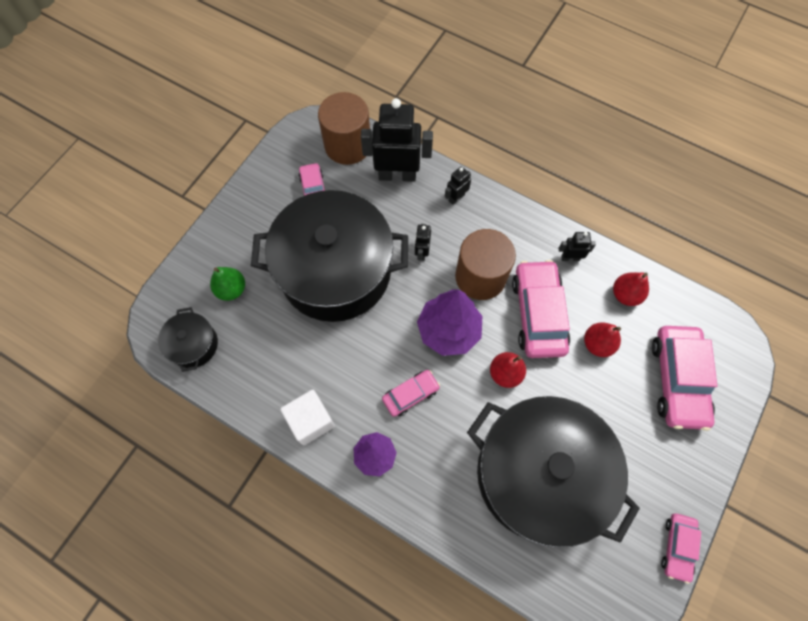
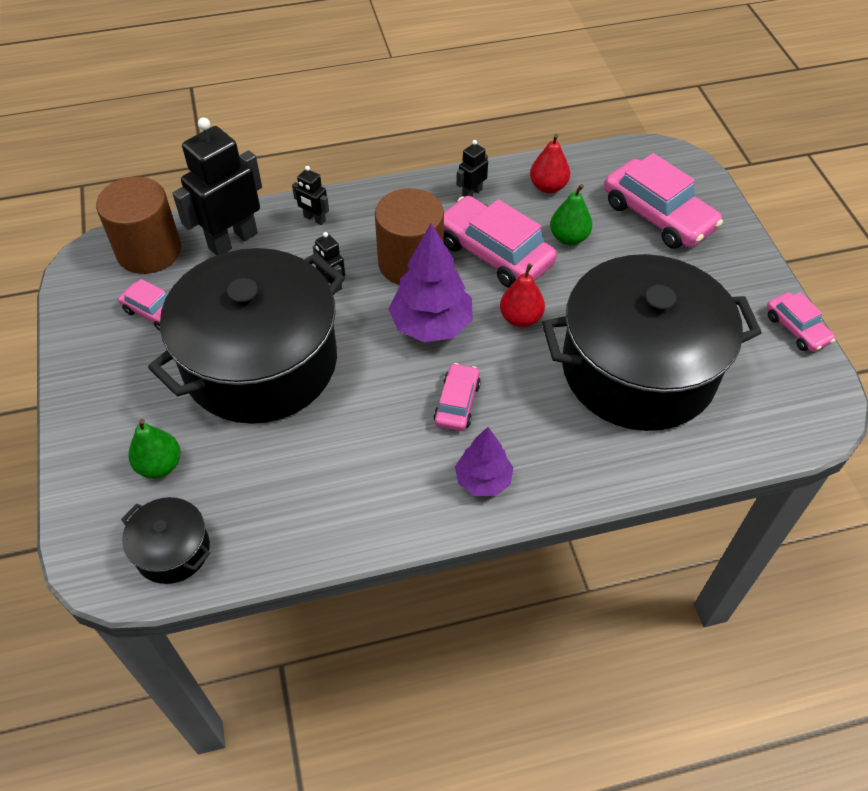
camera: 45 degrees left, 15 degrees down
white cube [280,390,335,446] -> none
black robot [445,166,471,205] -> black robot turned 60 degrees counterclockwise [292,166,329,225]
red pear [584,322,621,357] -> green pear [550,184,592,245]

